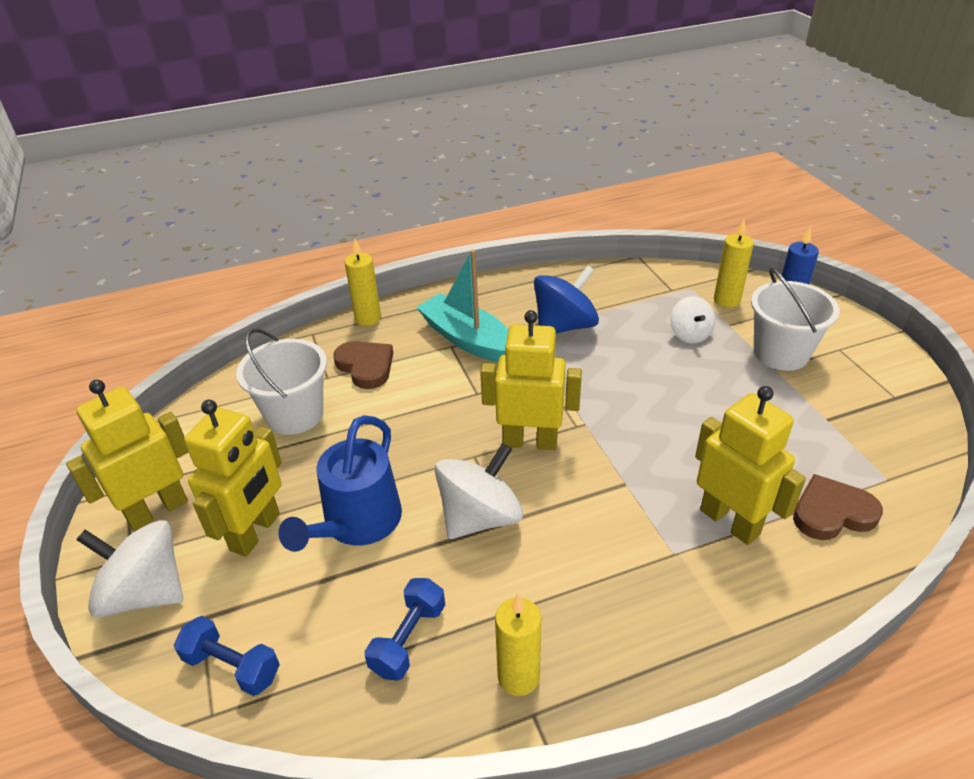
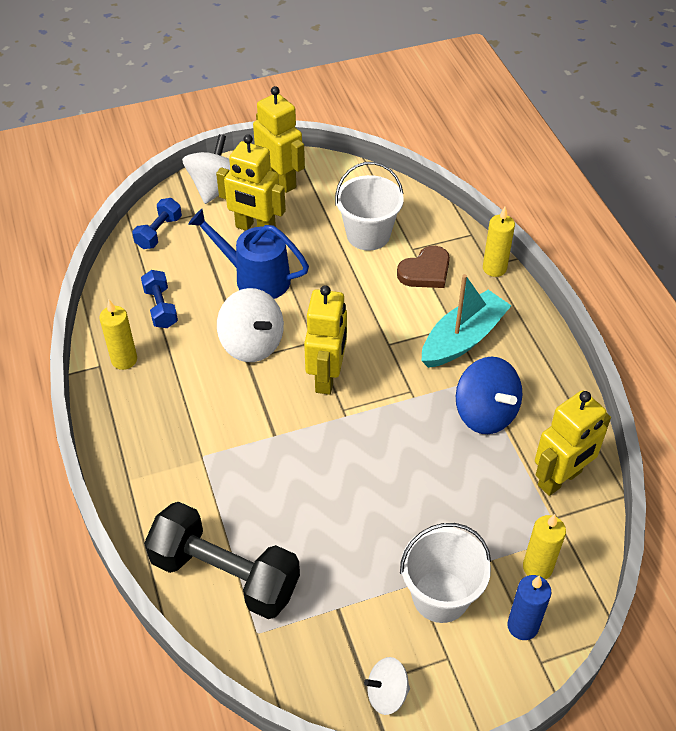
camera: 90 degrees right, 10 degrees up
blue dumbbell [364,578,445,681] -> blue dumbbell turned 45 degrees clockwise [141,270,178,328]
white spinning top [670,296,715,343] -> white spinning top moved to [364,657,410,715]
yellow robot [695,386,806,545] -> yellow robot moved to [535,390,611,496]
brown heart [793,474,883,540] -> black dumbbell [144,502,300,619]

